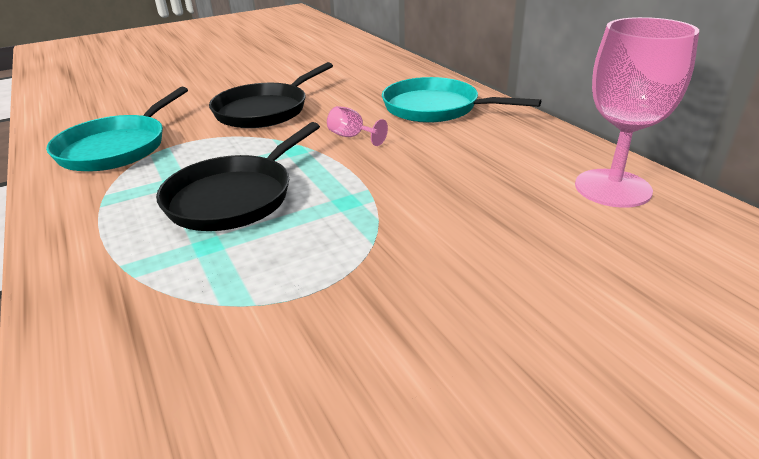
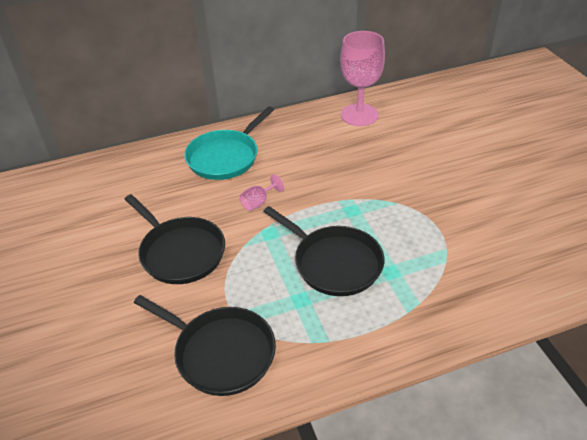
camera: 80 degrees left, 10 degrees up
turquoise pan [46,87,188,171] -> black pan [134,295,276,396]

